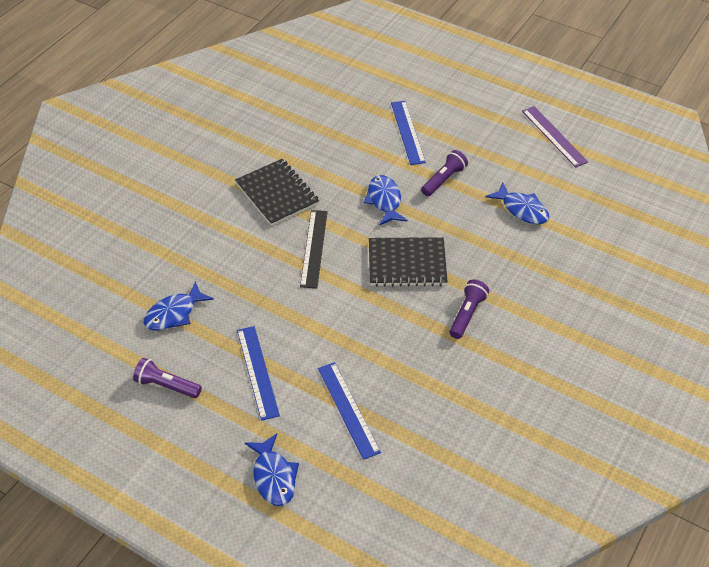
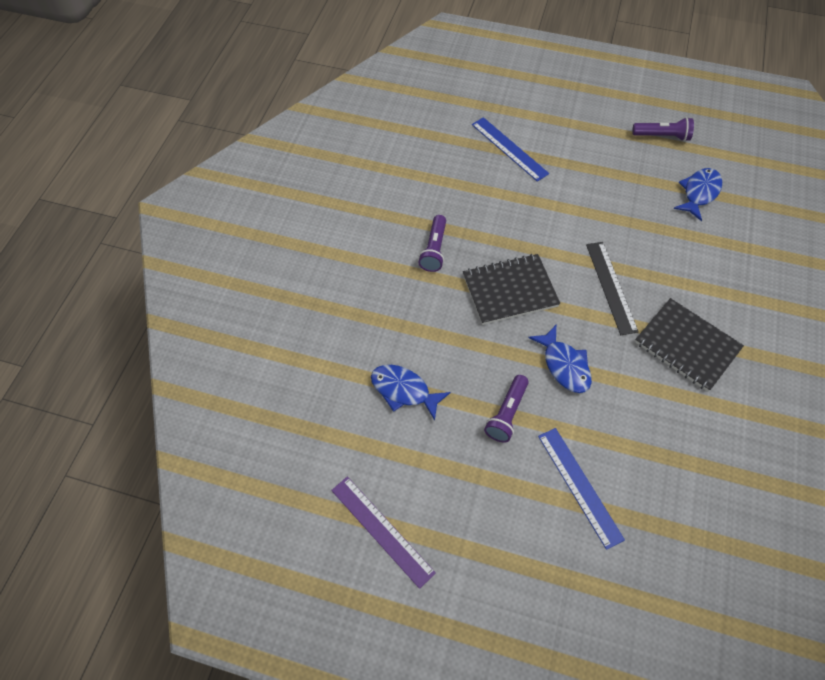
camera: 165 degrees right, 10 degrees up
blue ruler [237,326,280,421] -> none
blue fish [245,433,299,506] -> none

